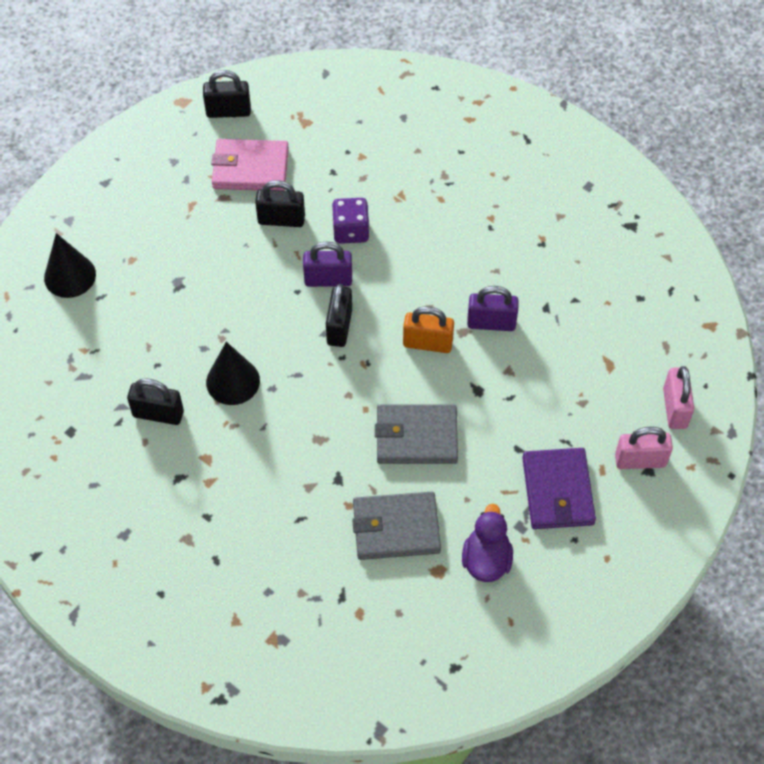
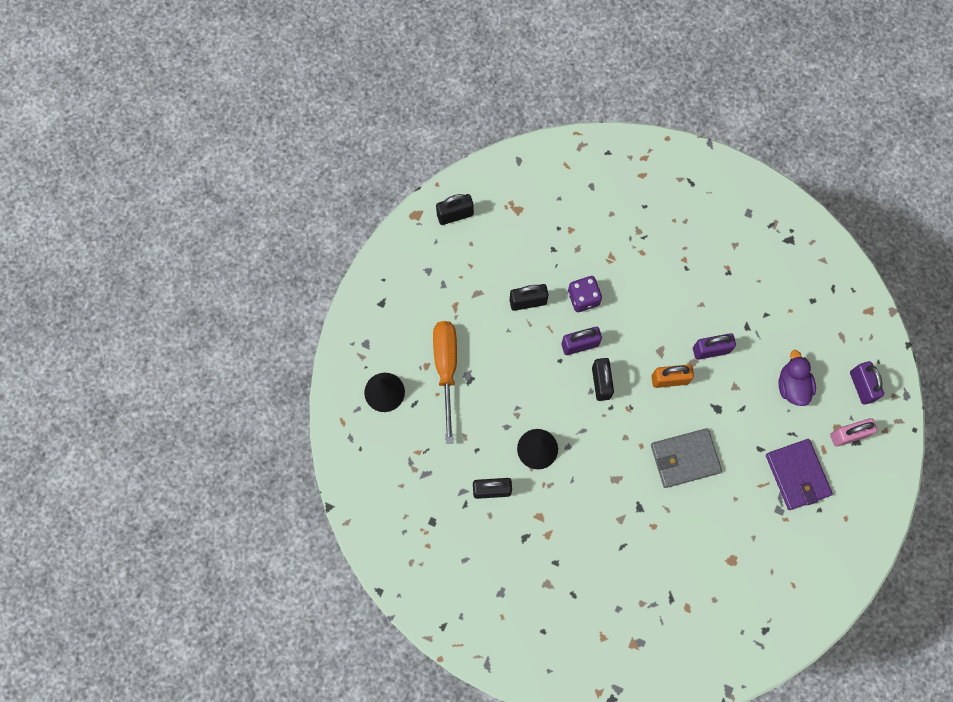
camera: 15 degrees left, 15 degrees up
pink wallet [211,139,289,191] -> none
grey wallet [352,492,441,560] -> none
purple duck [462,503,513,582] -> purple duck moved to [778,350,816,406]
pink padlock [663,366,694,429] -> purple padlock [850,361,884,405]
none -> orange screwdriver [433,321,457,444]

